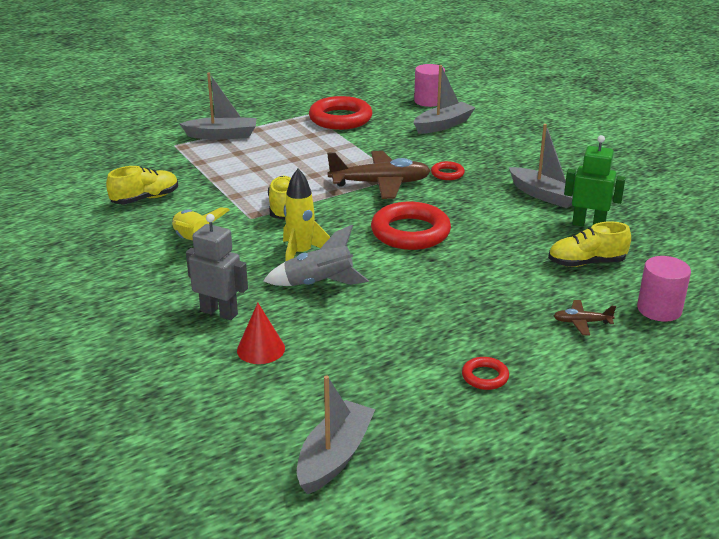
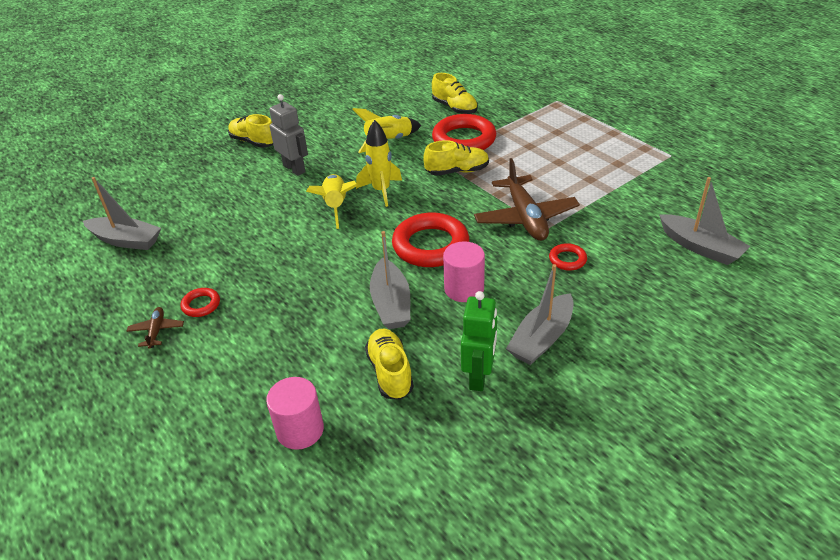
camera: 85 degrees right, 10 degrees up
grey boat [180,73,257,140] -> grey boat moved to [370,231,410,329]
grey robot [186,214,248,320] -> grey robot turned 60 degrees counterclockwise [269,94,308,176]
red cone [237,303,285,364] -> none
grey rocket [263,225,369,286] -> yellow rocket [306,174,358,229]
red ring [309,96,372,130] -> red ring moved to [432,114,496,150]
pink cylinder [414,64,445,107] -> pink cylinder moved to [443,241,485,302]
brown plane [554,300,616,335] -> brown plane moved to [127,307,184,348]
none -> yellow shoe [228,114,273,148]

